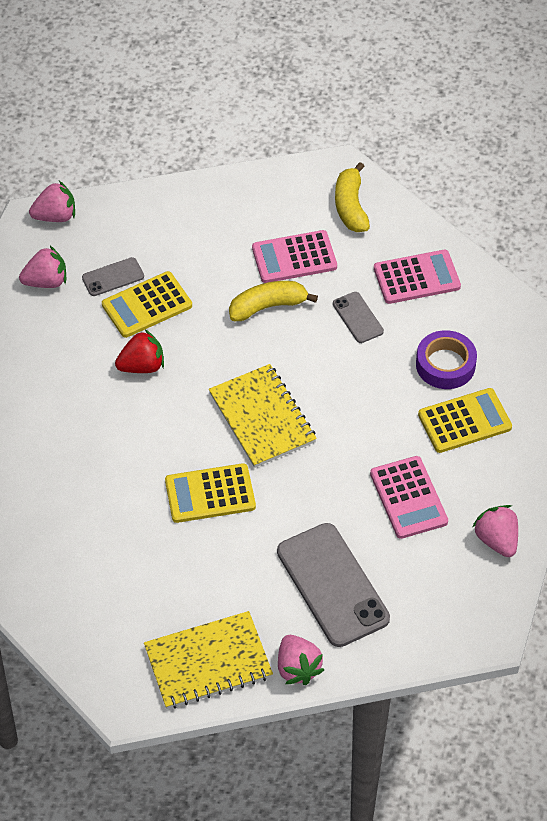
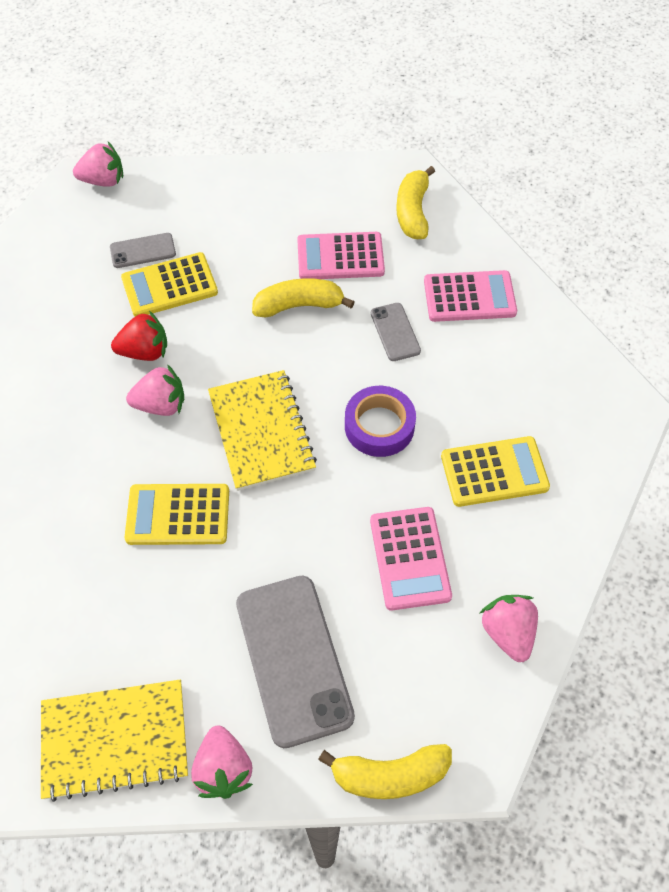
camera: 10 degrees right, 5 degrees up
pink strawberry [19,246,66,288] -> pink strawberry moved to [126,364,184,416]
purple tape [416,330,477,389] -> purple tape moved to [345,386,416,457]
none -> yellow banana [318,744,452,799]

